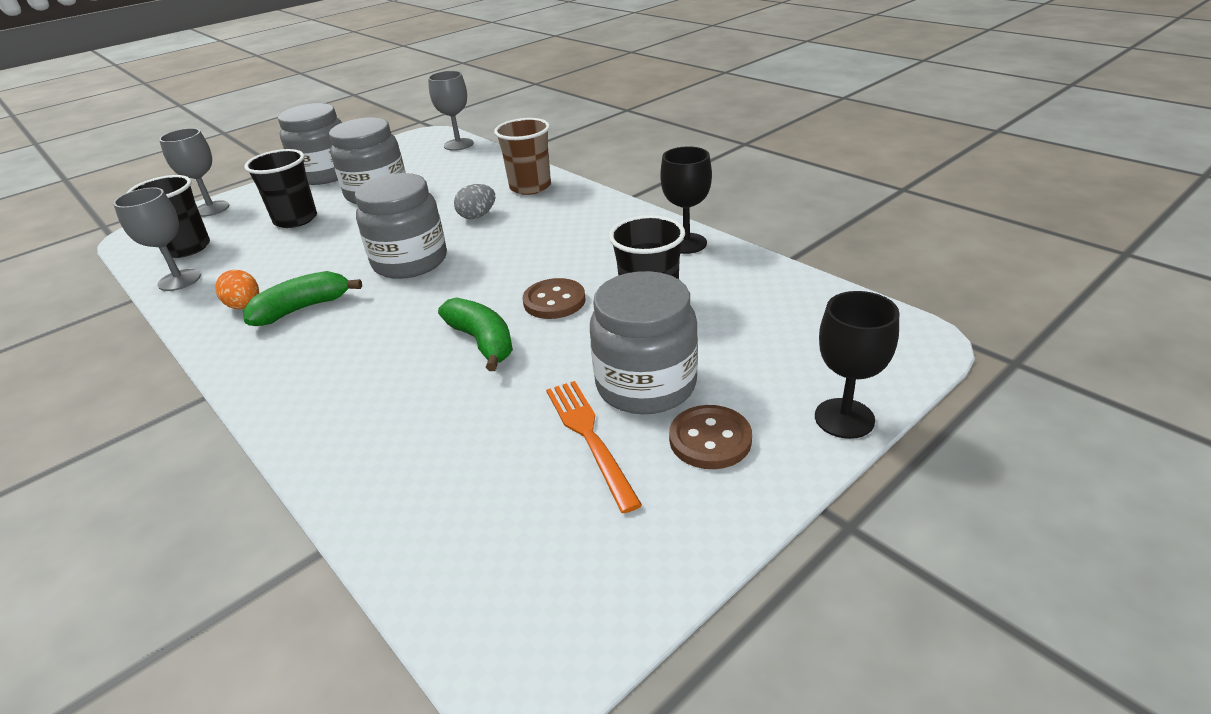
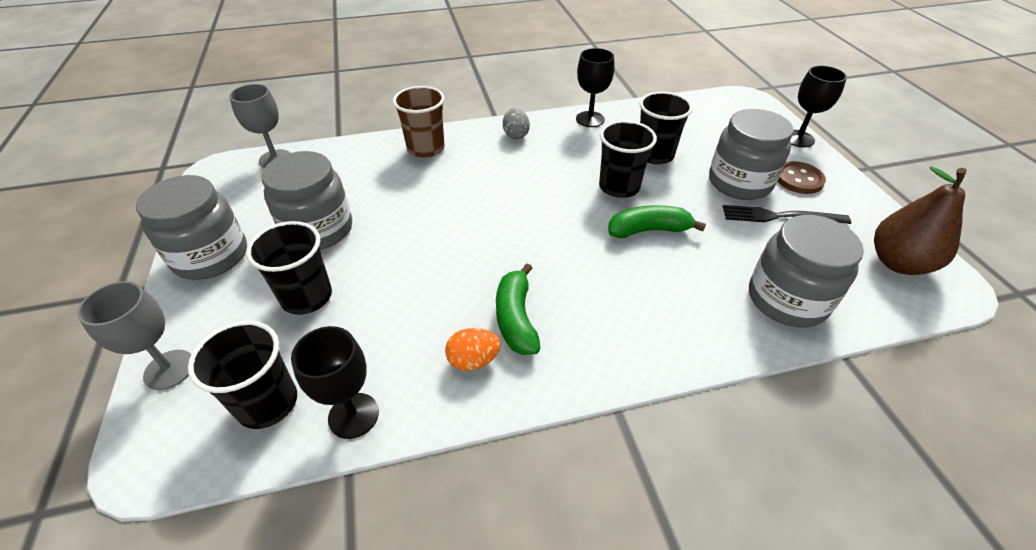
camera: 65 degrees left, 10 degrees up
grey goblet [113,188,201,291] -> black goblet [291,326,379,439]
grey jar [355,173,447,279] -> grey jar moved to [749,215,864,328]
grey egg [454,184,495,219] -> grey egg moved to [503,108,530,139]
brown button [523,278,586,319] -> black cup [599,120,657,198]
orange fork [546,381,642,513] -> black fork [723,205,851,224]
none -> brown pear [874,166,967,275]

